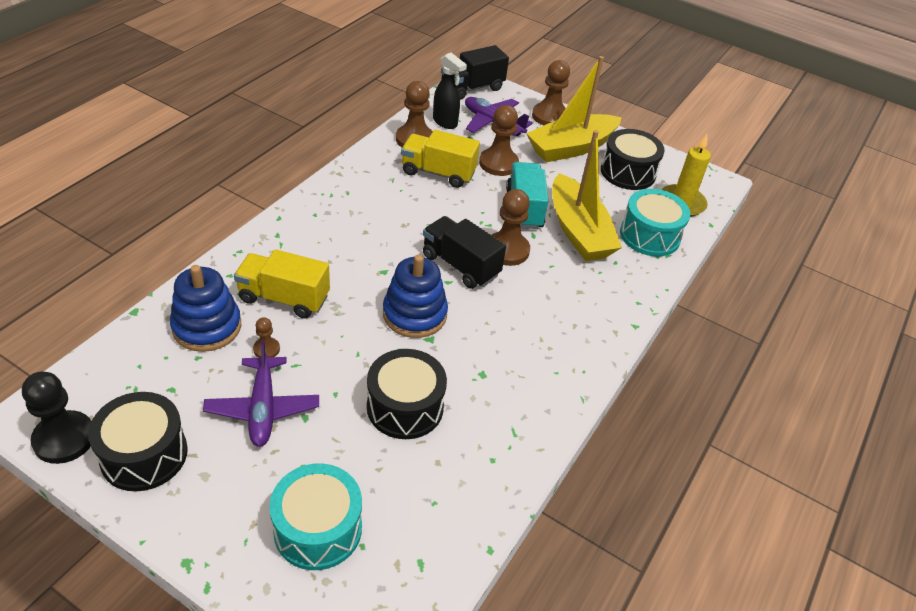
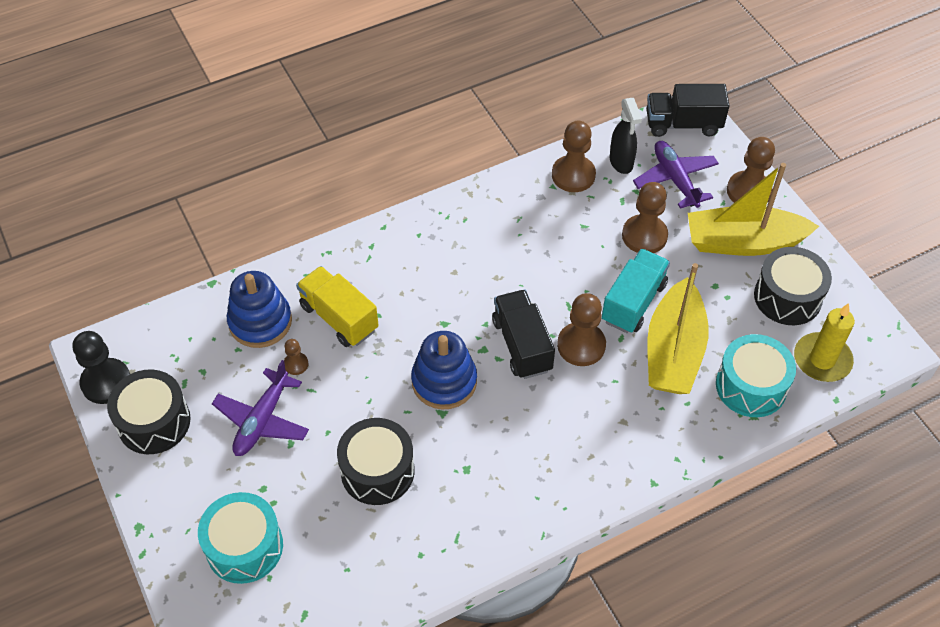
camera: 35 degrees right, 10 degrees up
yellow truck [401,130,480,188] -> none

